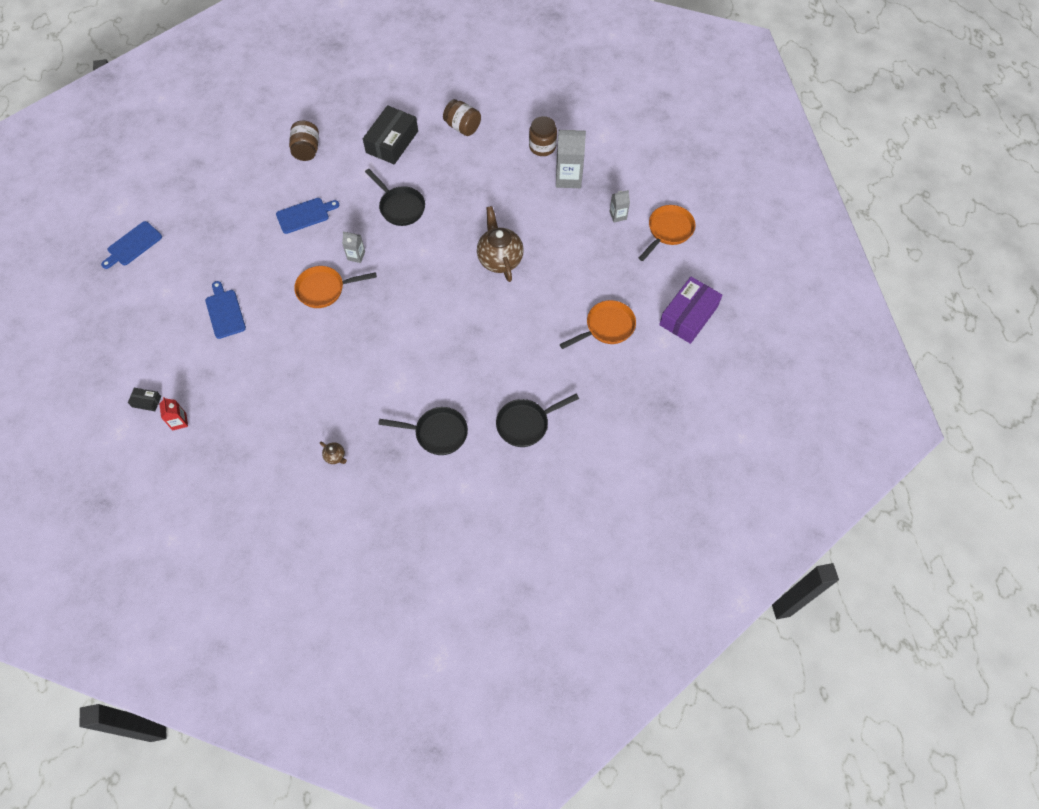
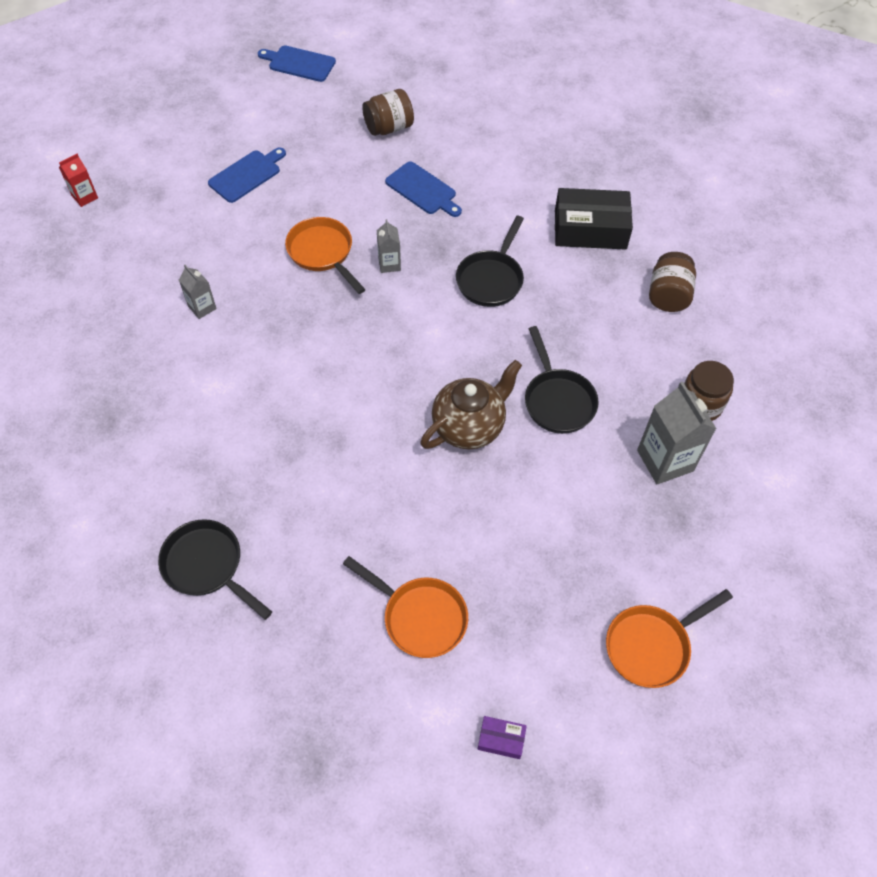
camera: 65 degrees right, 5 degrees down
black box [128,388,161,411] -> none
brown jar [289,121,319,161] -> brown jar moved to [362,89,414,136]
brown teapot [320,441,347,464] -> none
black pan [378,407,468,455] -> black pan moved to [525,326,599,434]
grey carton [610,190,630,222] -> grey carton moved to [179,265,217,319]
orange pan [639,205,695,261] -> orange pan turned 135 degrees clockwise [606,589,733,688]
purple box [659,277,722,344] -> purple box [478,716,527,759], size x0.45

